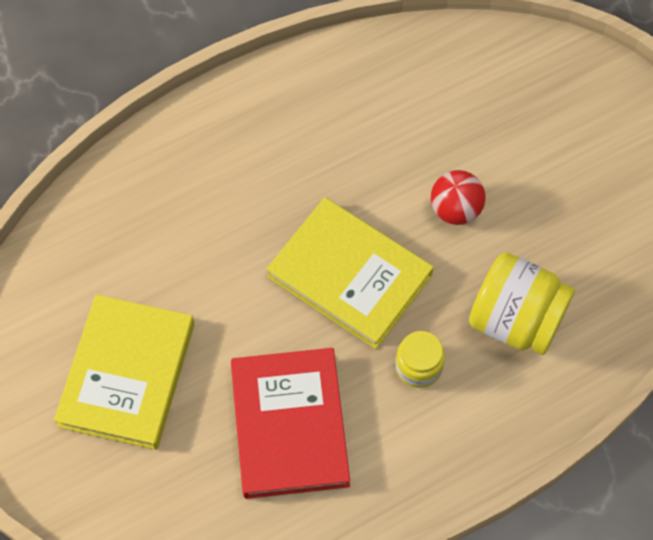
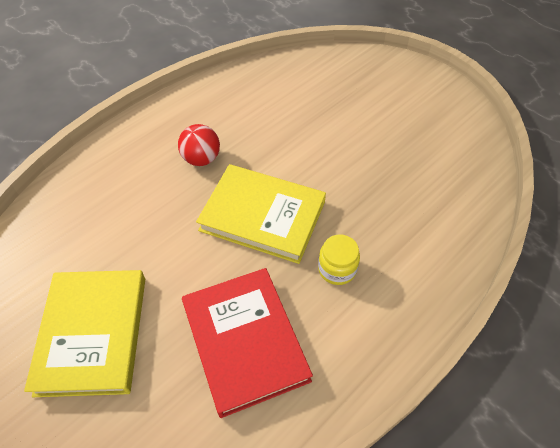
camera: 15 degrees left, 10 degrees down
red ball [431,170,485,225] -> red ball moved to [178,124,220,166]
yellow jar [469,252,575,355] -> none

